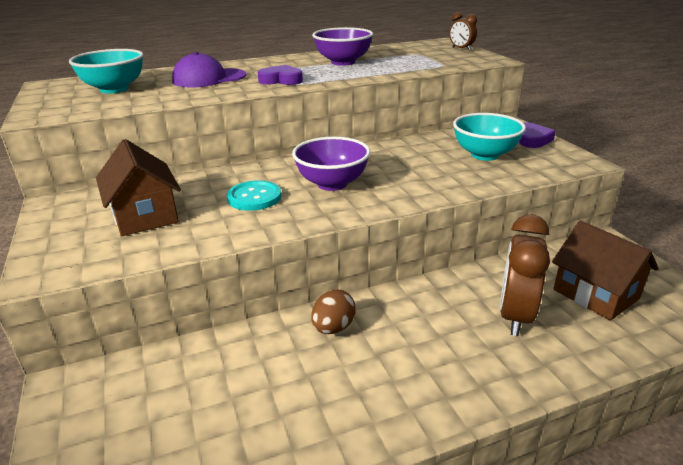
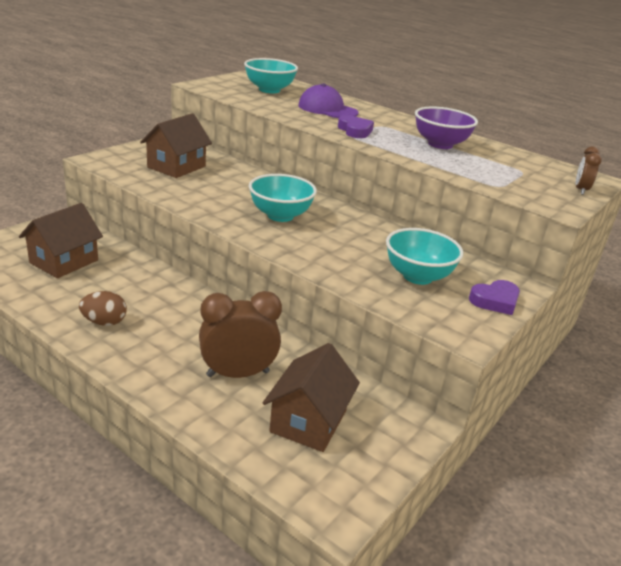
camera: 55 degrees right, 0 degrees up
turquoise button [227,180,281,211] -> none
purple bowl [292,137,370,191] -> turquoise bowl [249,174,317,222]
brown egg [312,289,356,334] -> brown egg moved to [79,291,127,326]
none -> brown house [19,203,103,278]

